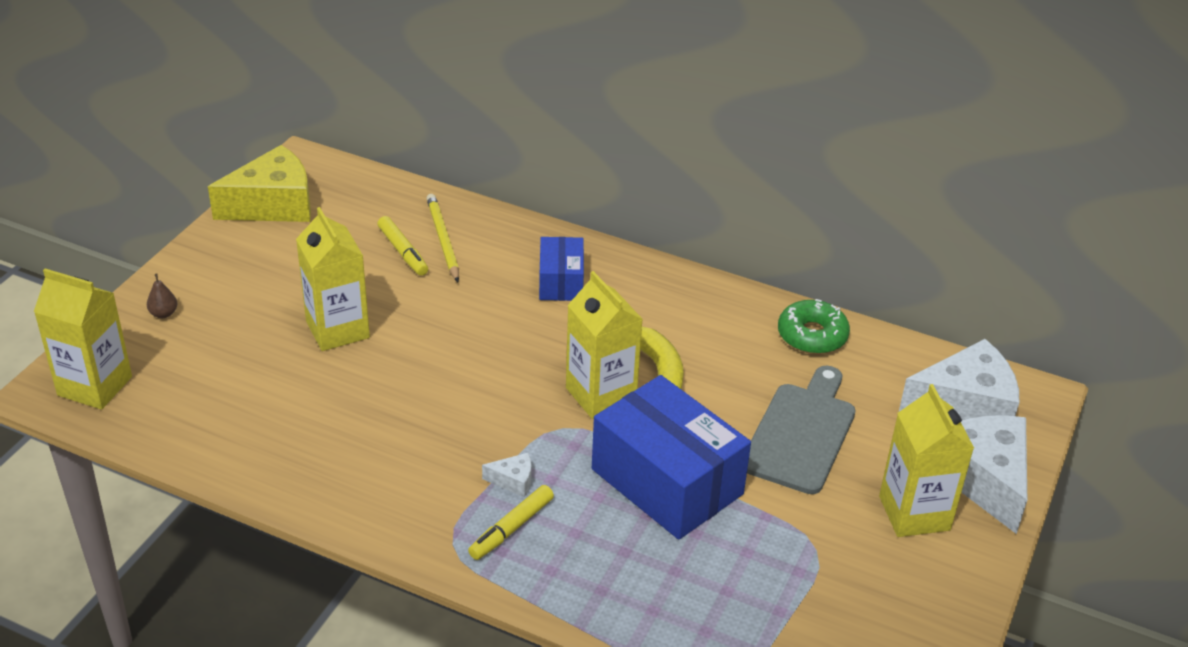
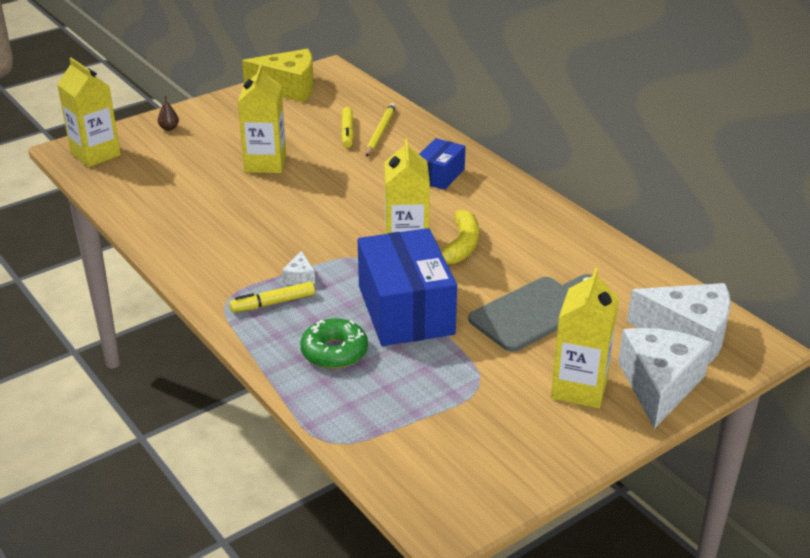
camera: 30 degrees right, 5 degrees down
white cheese [482,453,531,497] -> white cheese turned 60 degrees clockwise [282,251,315,285]
green donut [778,299,850,354] -> green donut moved to [300,318,368,369]

